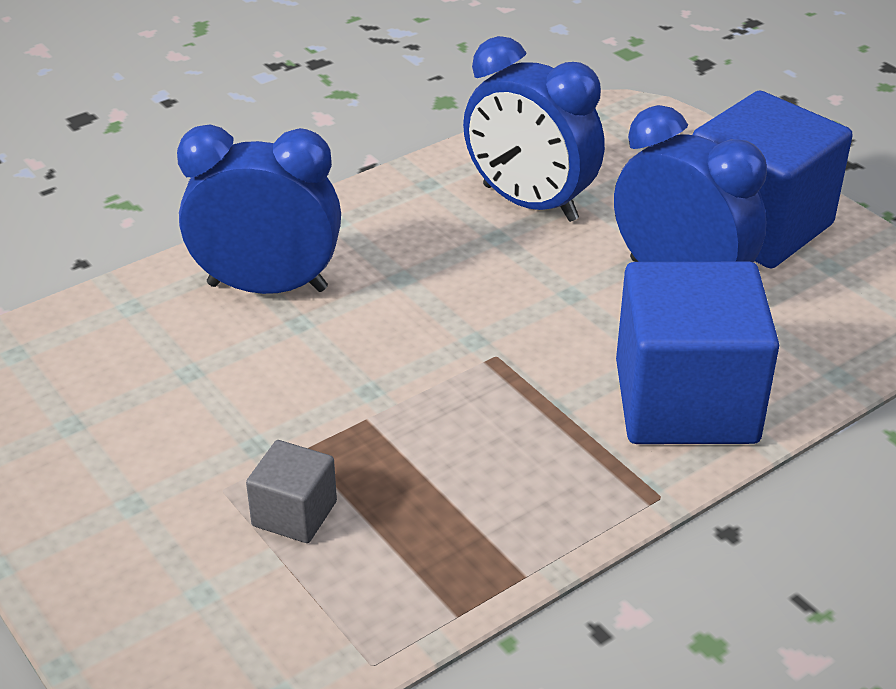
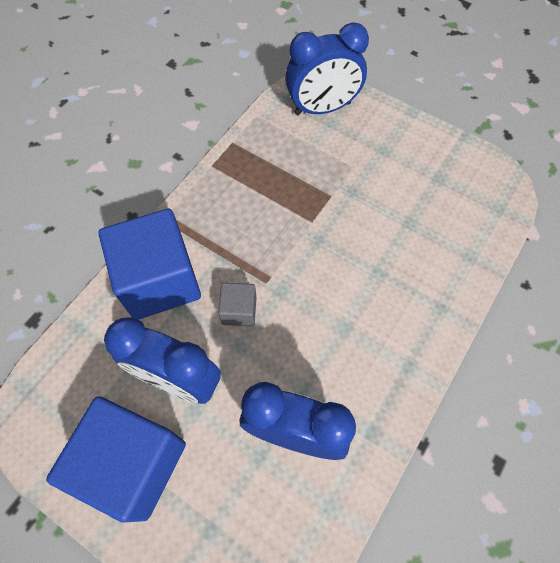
camera: 160 degrees right, 25 degrees up
blue clock [177,125,341,294] -> blue clock moved to [285,22,369,115]
grey cube [246,440,337,543] -> grey cube moved to [218,283,256,326]

